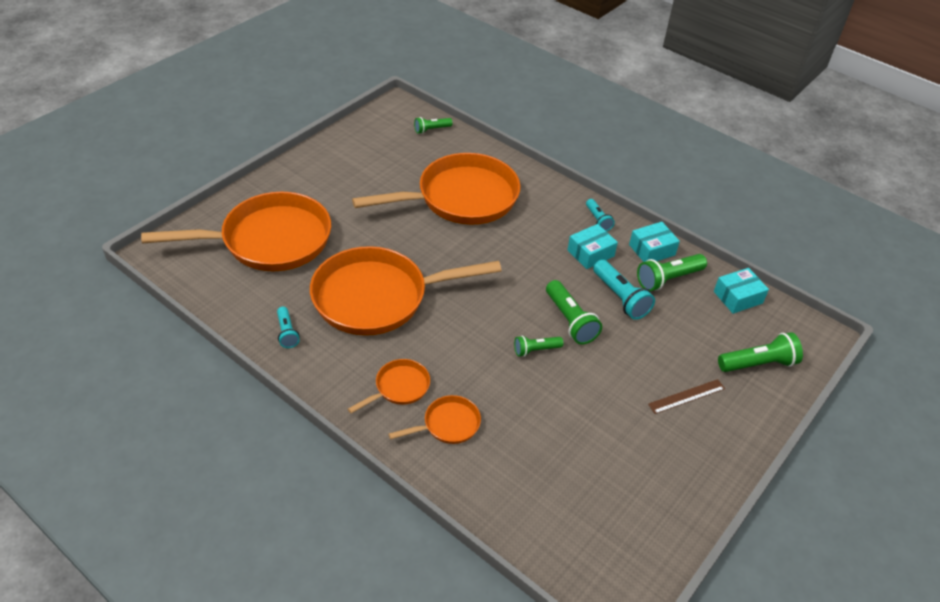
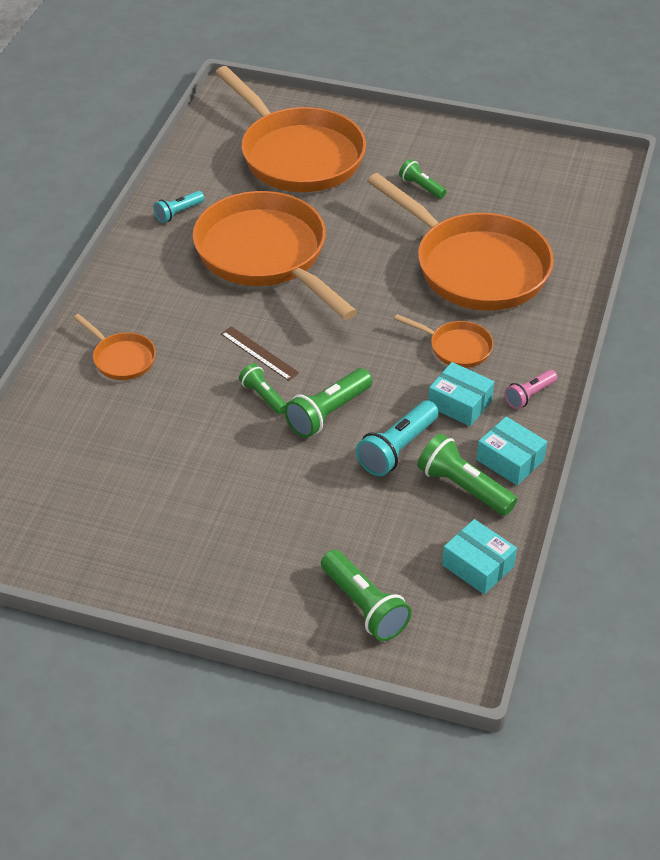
camera: 70 degrees right, 0 degrees up
orange pan [348,359,430,413] -> orange pan moved to [394,314,494,368]
green flashlight [414,117,453,134] -> green flashlight moved to [399,159,447,199]
turquoise flashlight [586,199,615,231] -> pink flashlight [504,370,557,409]
brown ruler [648,379,725,414] -> brown ruler moved to [221,326,299,381]

